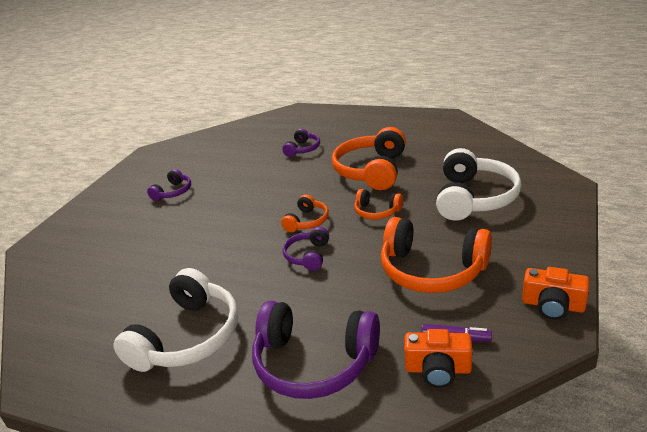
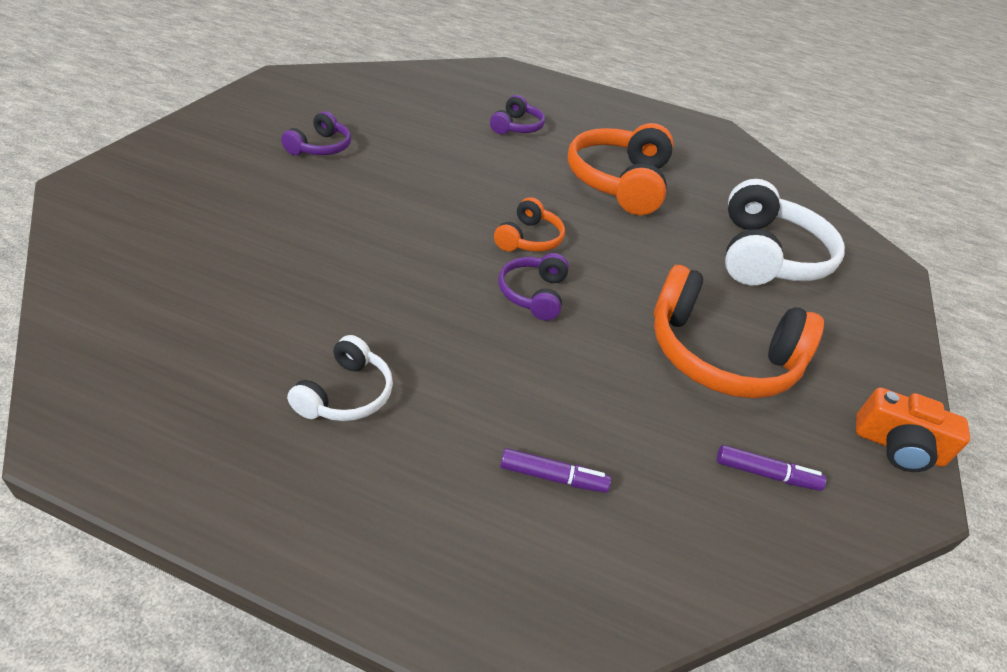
camera: 10 degrees left, 10 degrees up
white headphones [113,268,239,372] -> white headphones [287,335,393,421], size x0.52
purple headphones [252,301,380,399] -> purple marker [500,448,611,493]
orange headphones [354,189,403,220] -> none
orange camera [404,329,472,388] -> none

